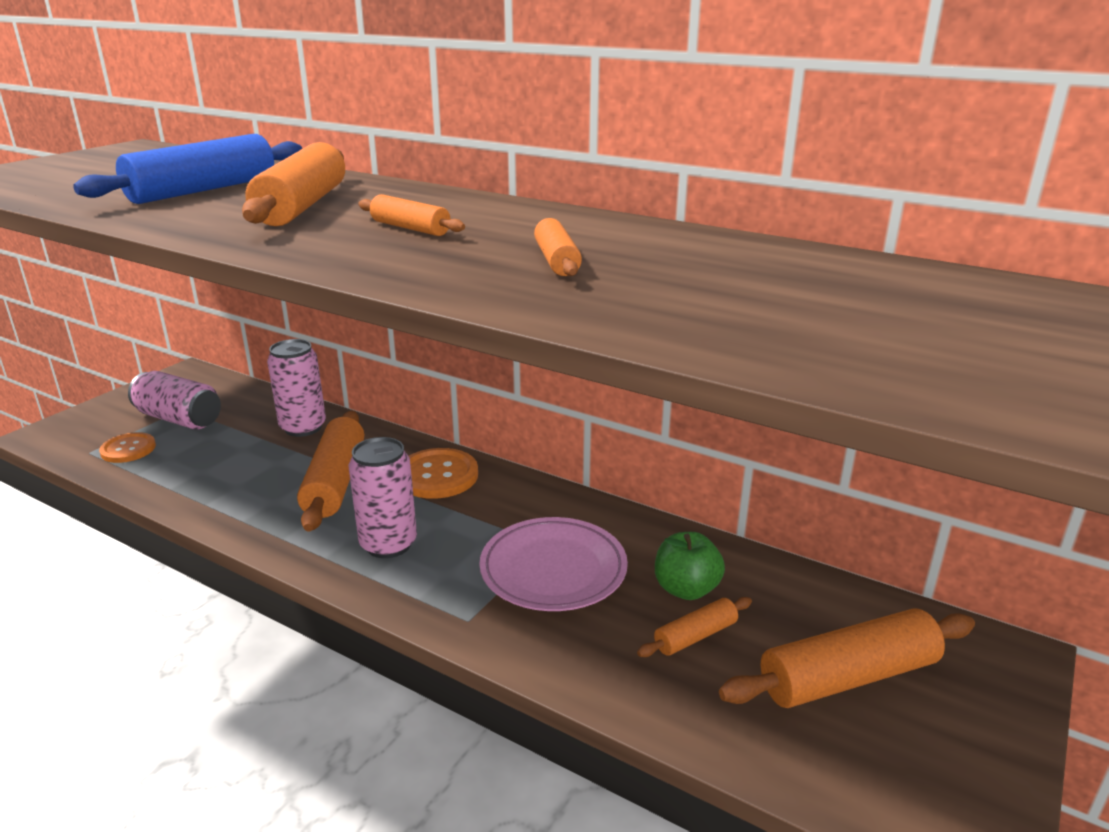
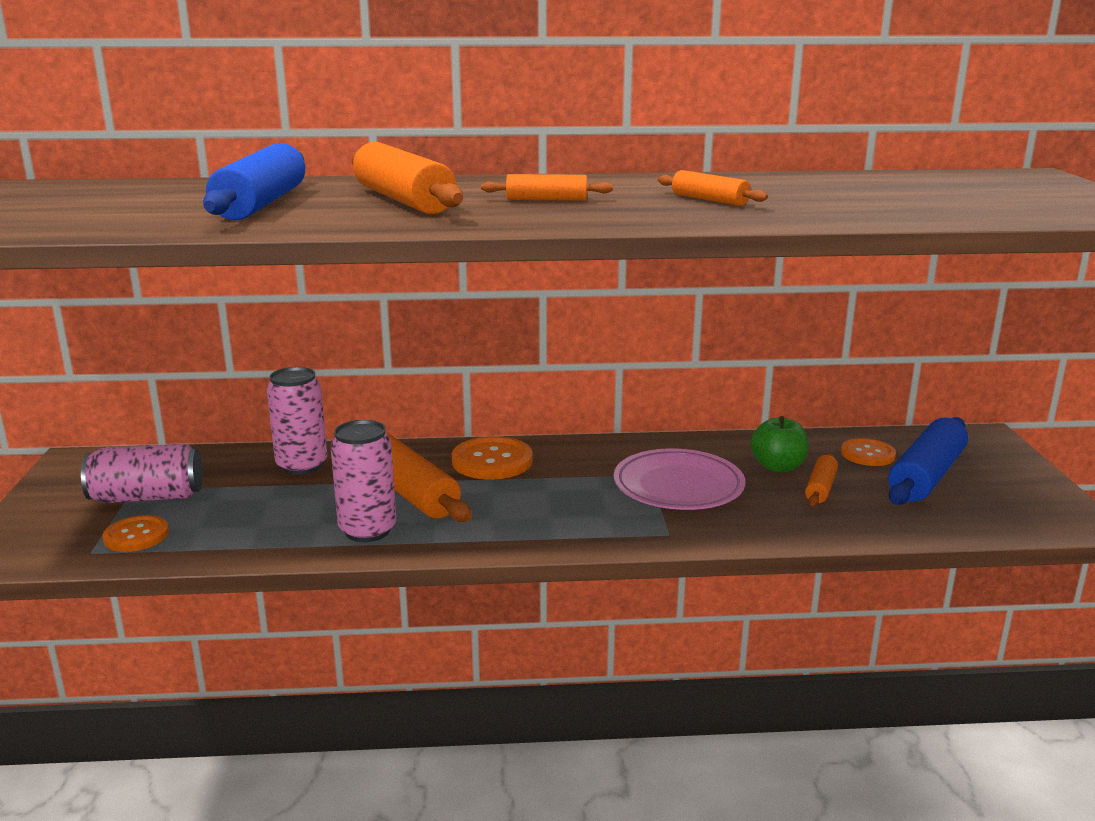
camera: 35 degrees left, 5 degrees down
pink can [349,437,417,558] -> pink can moved to [331,420,396,542]
orange rolling pin [719,608,975,708] -> blue rolling pin [888,417,968,505]
none -> orange button [841,438,896,466]

